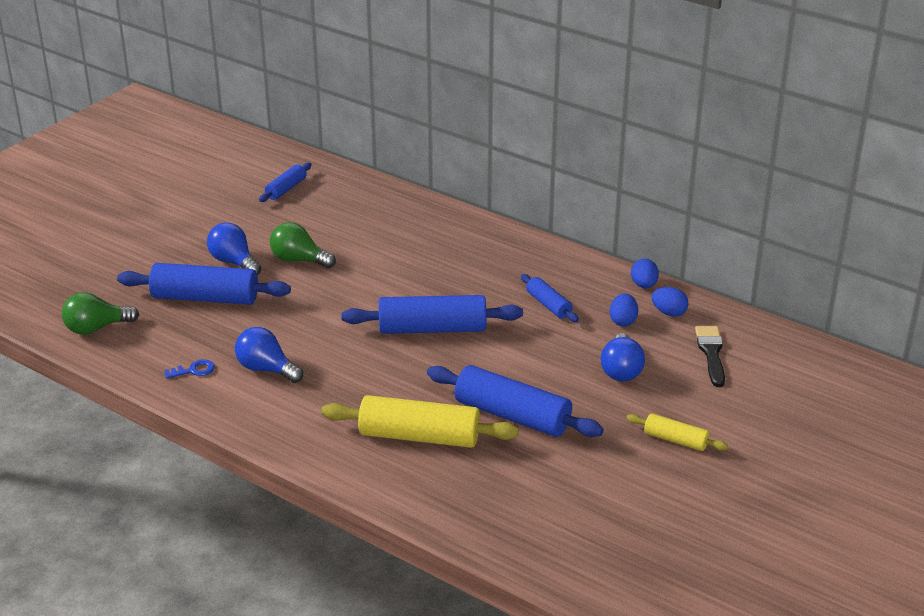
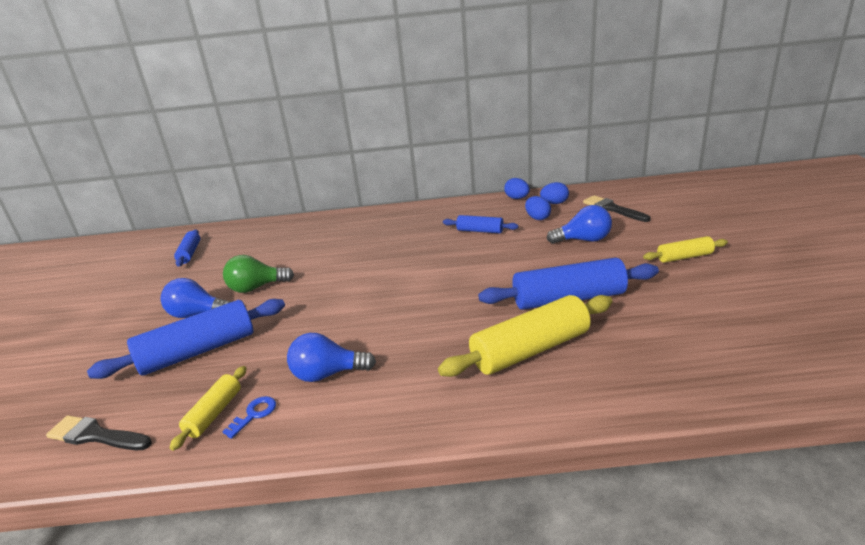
camera: 35 degrees left, 5 degrees down
green light bulb [62,292,139,335] -> black brush [46,415,152,450]
blue rolling pin [341,295,523,334] -> none
blue light bulb [601,333,645,381] -> blue light bulb turned 60 degrees counterclockwise [547,205,612,244]
none -> yellow rolling pin [170,366,247,451]

